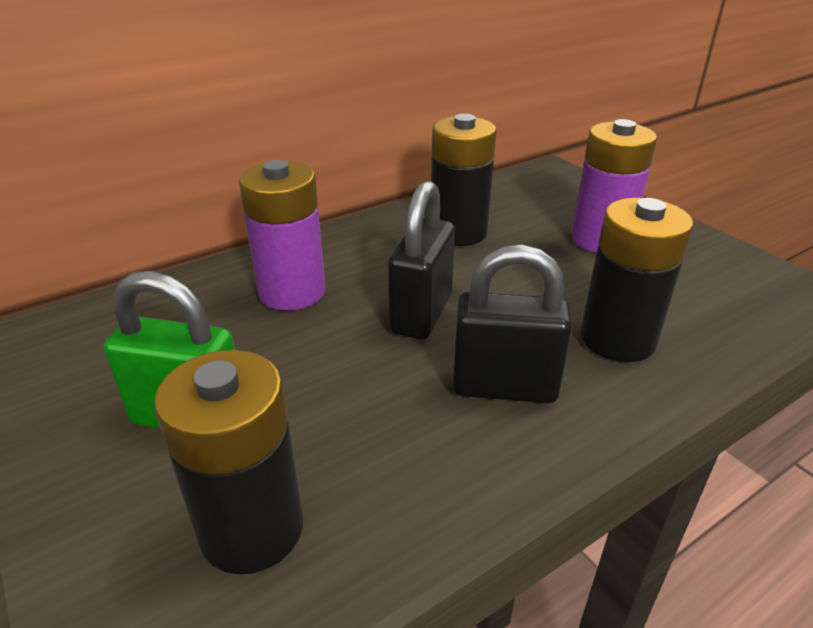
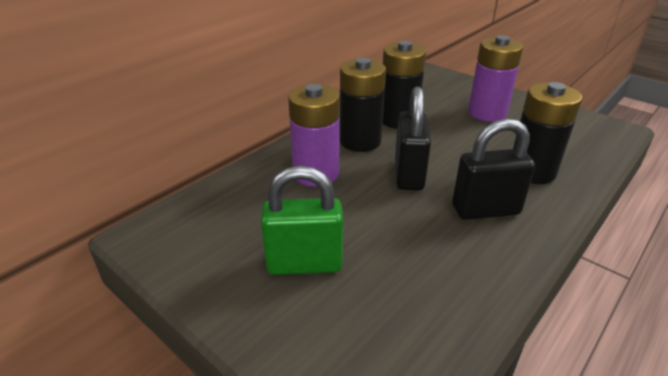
camera: 15 degrees left, 0 degrees up
black battery [154,350,303,574] -> black battery moved to [339,58,386,152]

